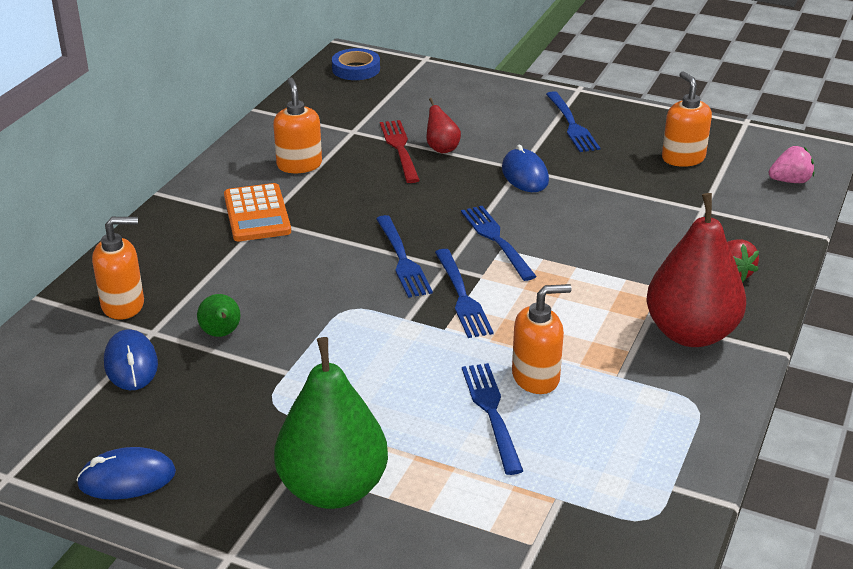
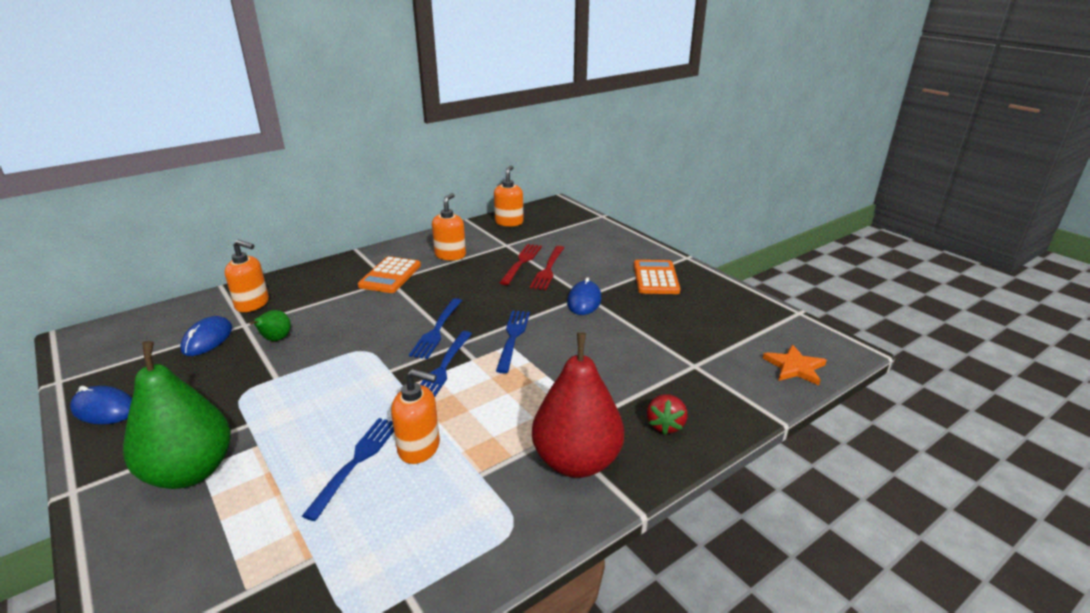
camera: 30 degrees right, 5 degrees down
blue tape [332,48,380,80] -> none
red pear [426,98,461,153] -> red fork [530,246,564,290]
blue fork [546,91,600,152] -> orange calculator [634,260,680,294]
orange soap dispenser [662,71,712,167] -> orange soap dispenser moved to [494,165,524,227]
pink strawberry [769,146,814,183] -> orange star [763,344,827,385]

